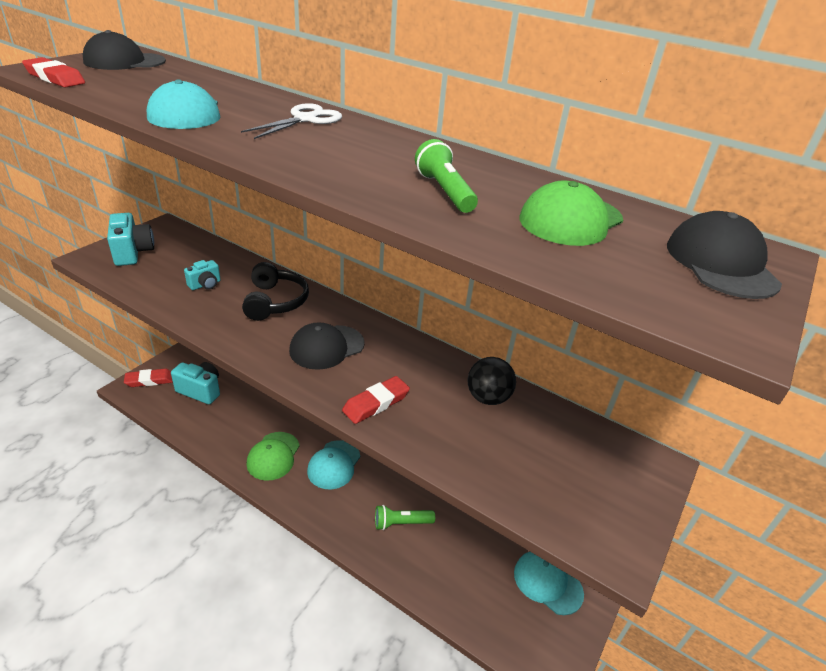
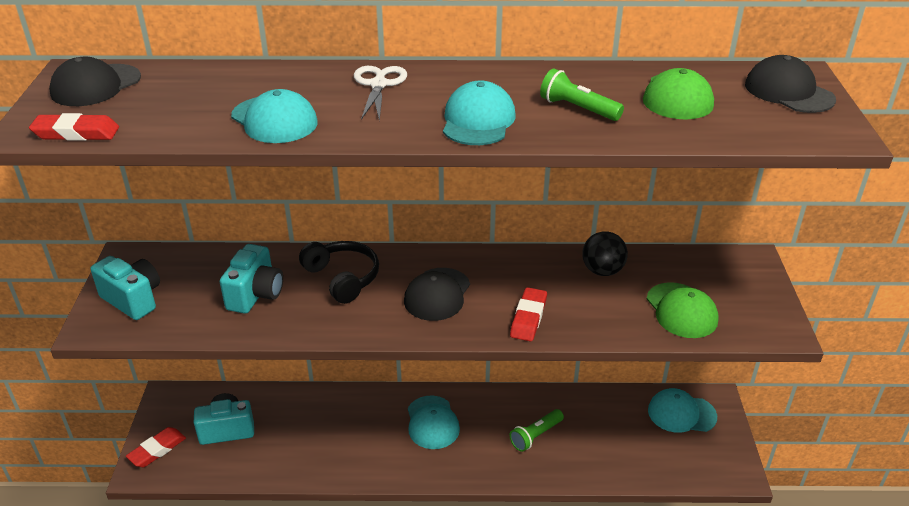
camera: 30 degrees left, 0 degrees up
turquoise camera [184,260,221,290] -> turquoise camera [220,244,283,314], size x1.72
green cap [246,432,300,481] -> green cap moved to [647,282,719,338]
none -> turquoise cap [443,81,516,145]

